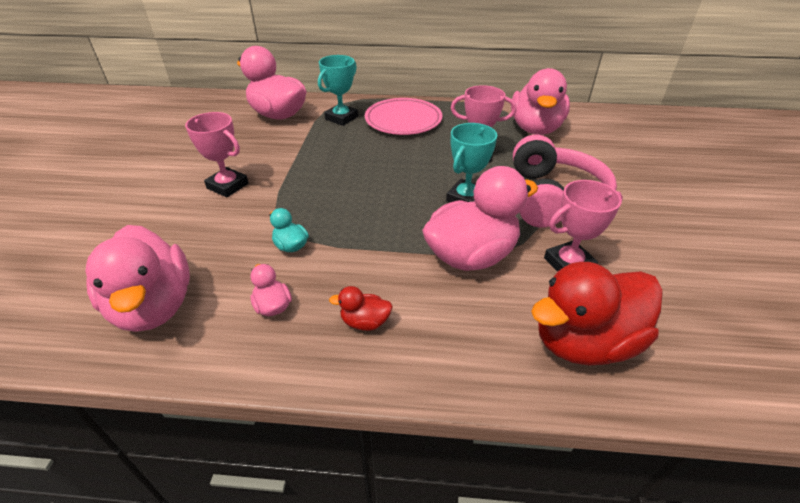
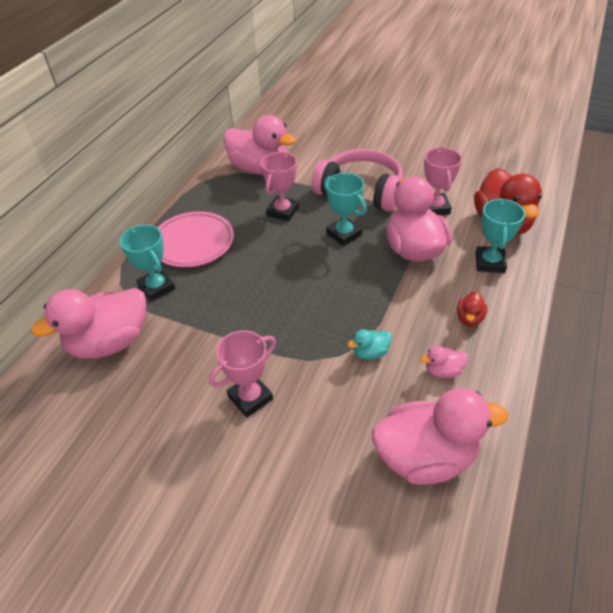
camera: 70 degrees left, 5 degrees up
none -> turquoise trophy [476,198,525,273]

